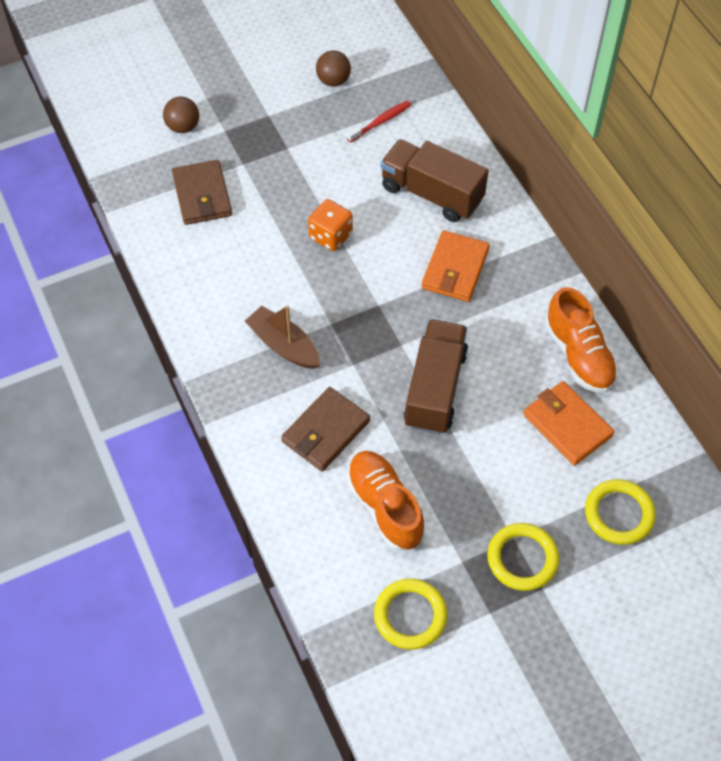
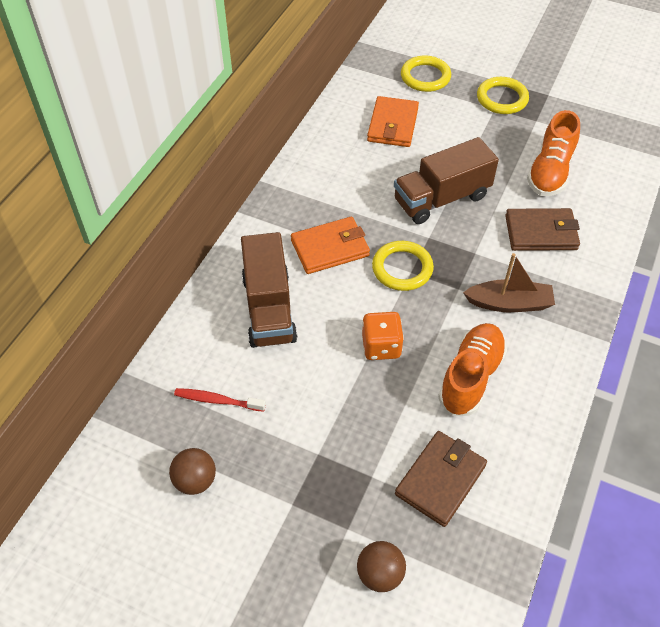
camera: 130 degrees left, 5 degrees down
brown boat [245,306,320,369] -> brown boat turned 90 degrees counterclockwise [463,253,555,312]
yellow ring [374,579,448,650] -> yellow ring moved to [372,241,434,291]
orange shoe [545,287,618,393] -> orange shoe moved to [438,323,507,416]

